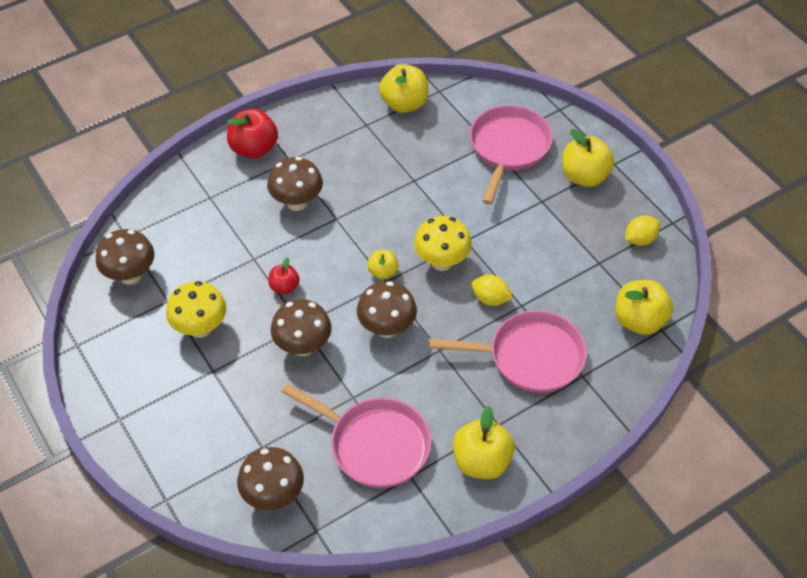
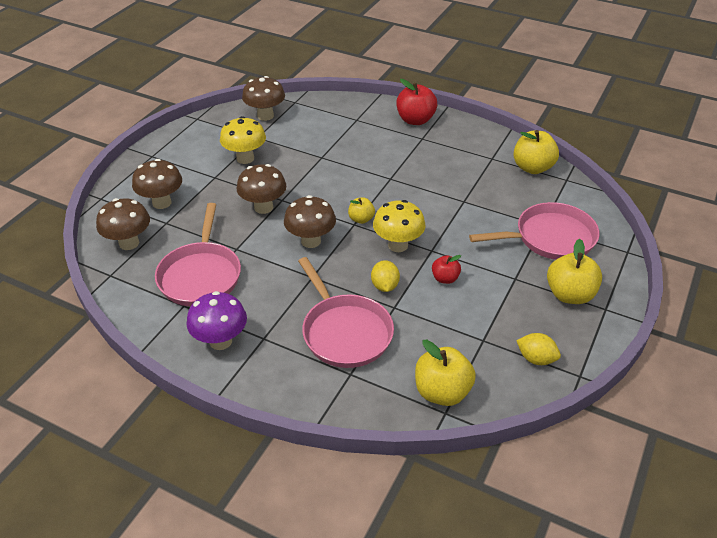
camera: 60 degrees right, 10 degrees down
brown mushroom [267,157,323,211] -> brown mushroom moved to [132,159,182,209]
red apple [268,257,300,294] -> red apple moved to [432,255,461,284]
yellow apple [453,406,515,479] -> purple mushroom [186,291,247,350]

